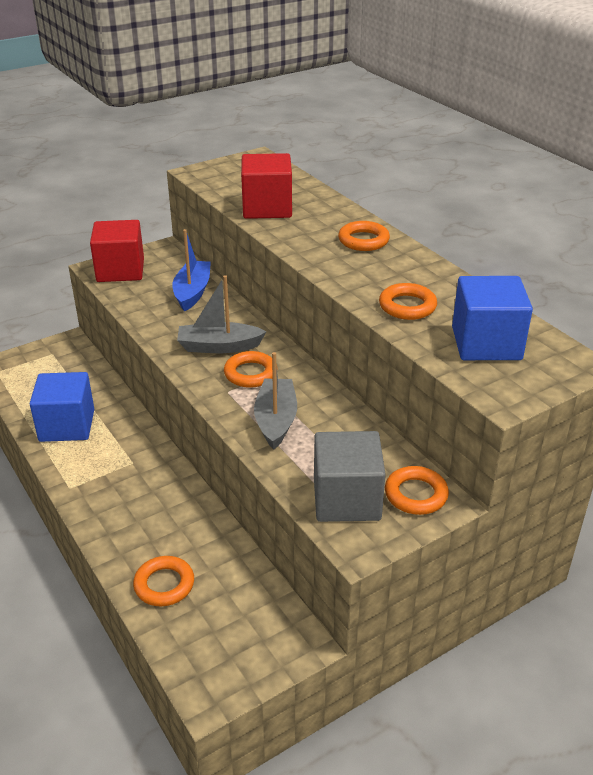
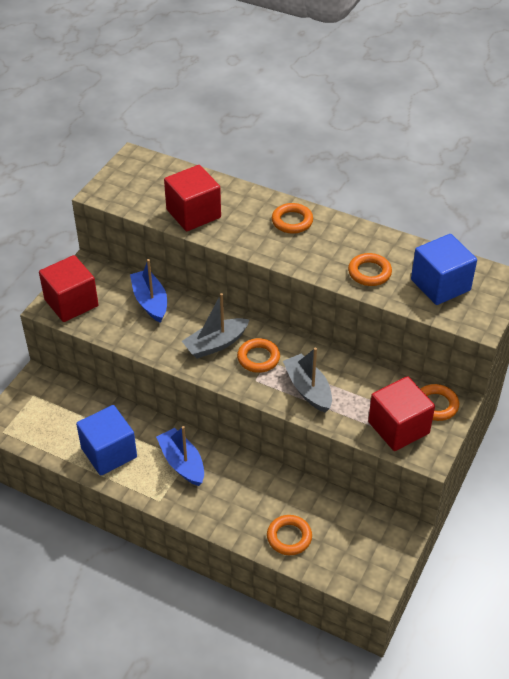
camera: 30 degrees left, 10 degrees up
grey cube [314,431,386,522] -> red cube [368,376,435,451]
none -> blue boat [156,426,204,486]

